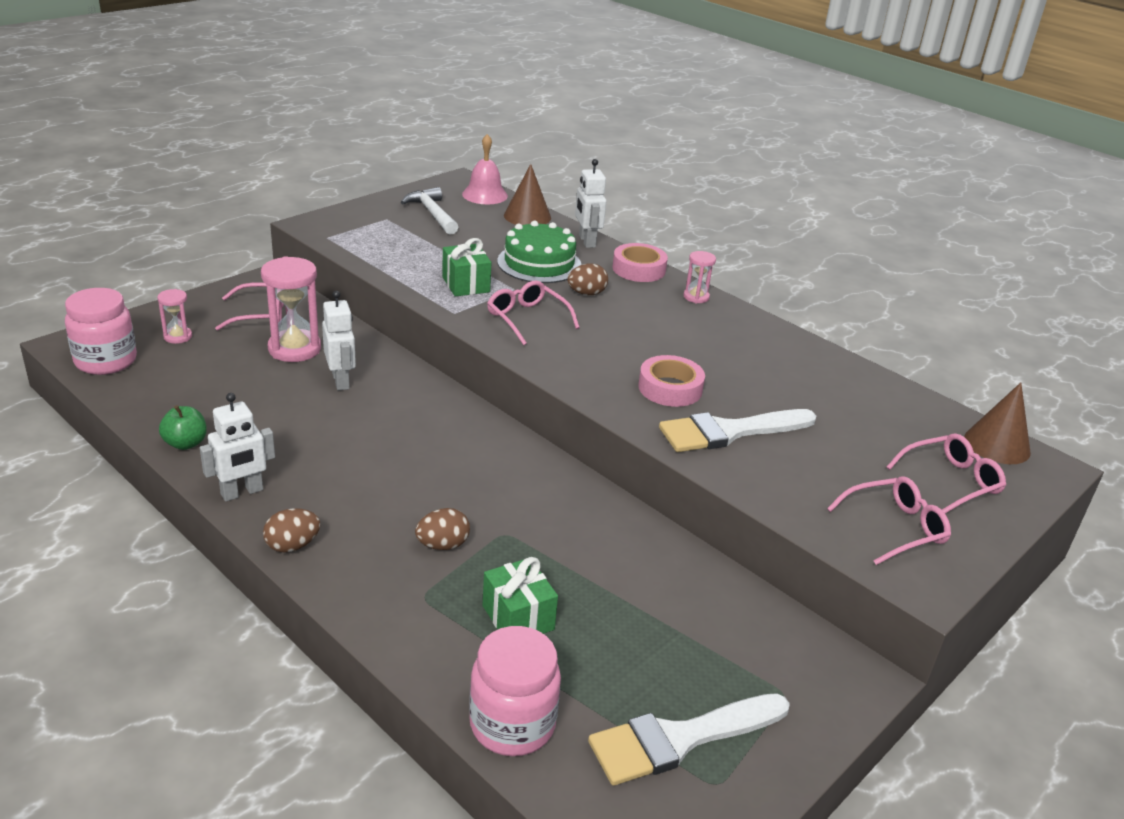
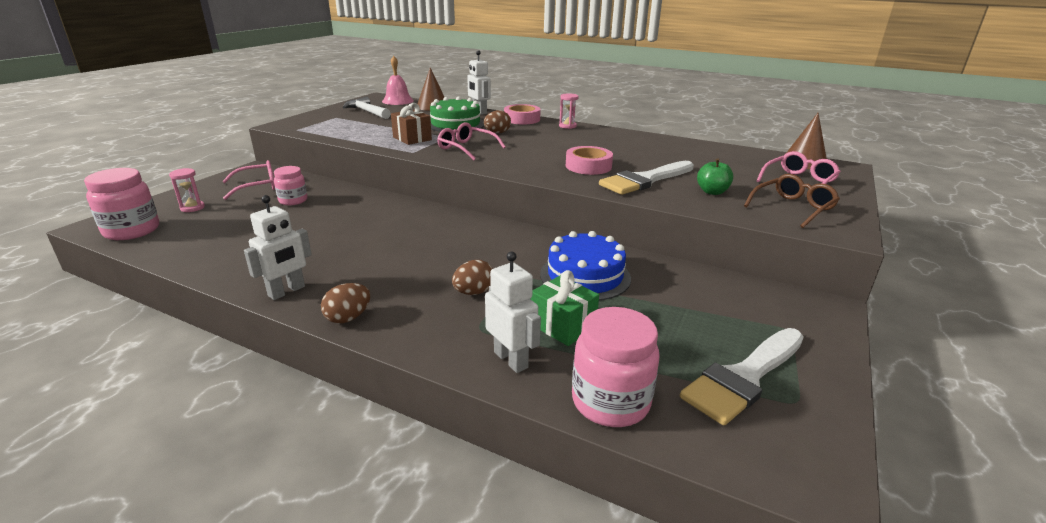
camera: 15 degrees left, 5 degrees down
green apple [159,405,207,450] -> green apple moved to [697,158,733,195]
pink hourglass [261,256,321,362] -> pink jar [274,166,307,205]
white robot [322,291,356,391] -> white robot moved to [485,252,541,373]
green gift [442,238,491,296] -> brown gift [391,103,432,145]
pink glasses [827,476,951,565] -> brown glasses [744,174,840,228]
none -> blue cake [540,231,631,300]

